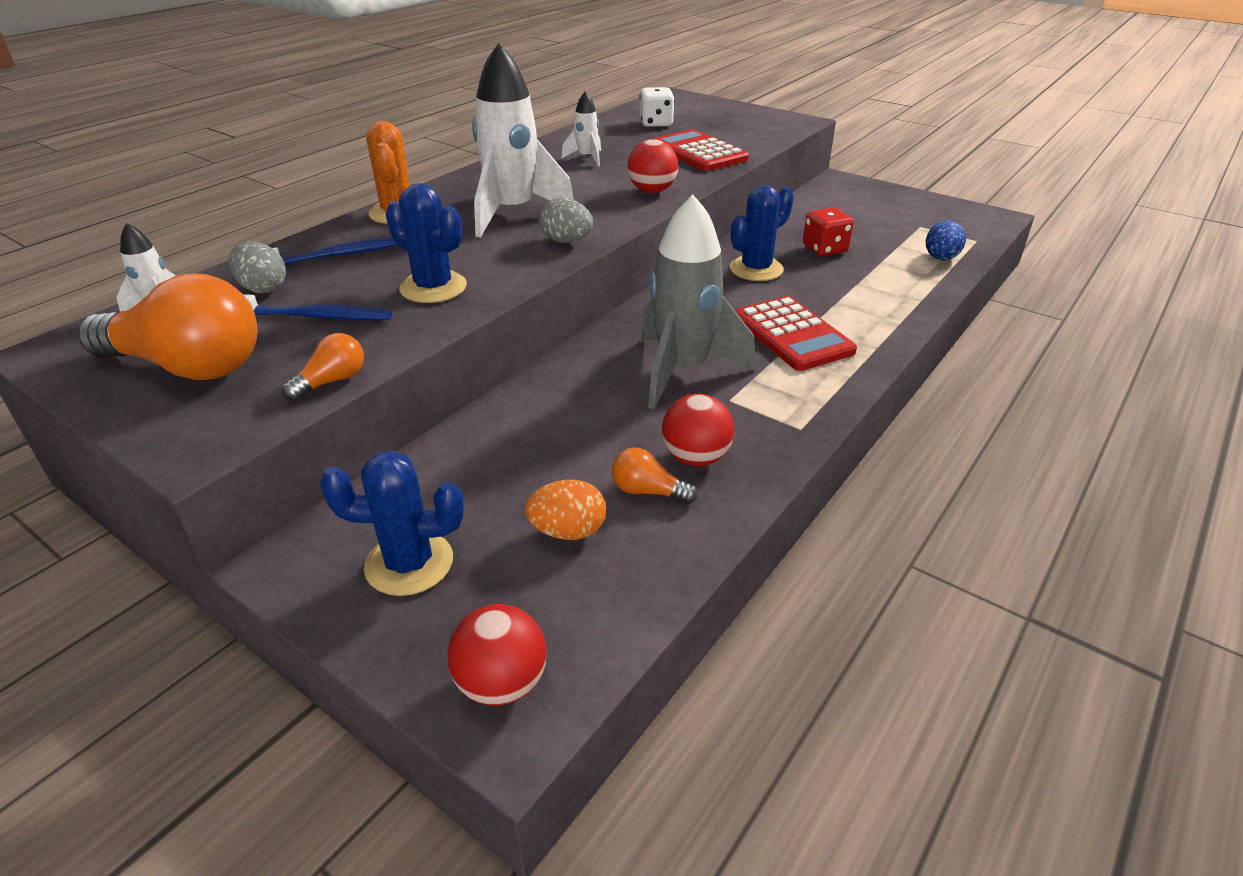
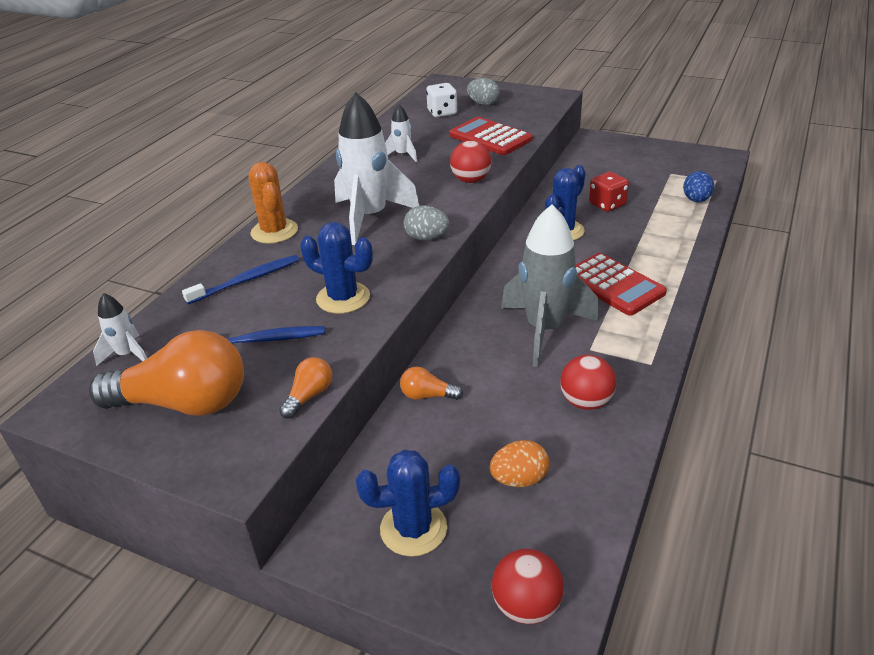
camera: 10 degrees left, 0 degrees up
grey egg [229,242,286,293] -> grey egg moved to [467,78,500,105]
orange light bulb [612,447,698,504] -> orange light bulb moved to [400,367,463,400]

